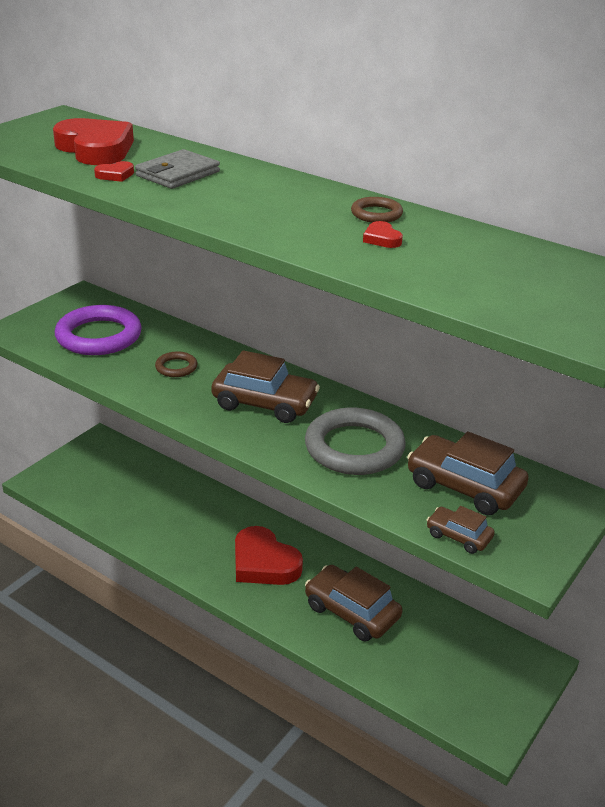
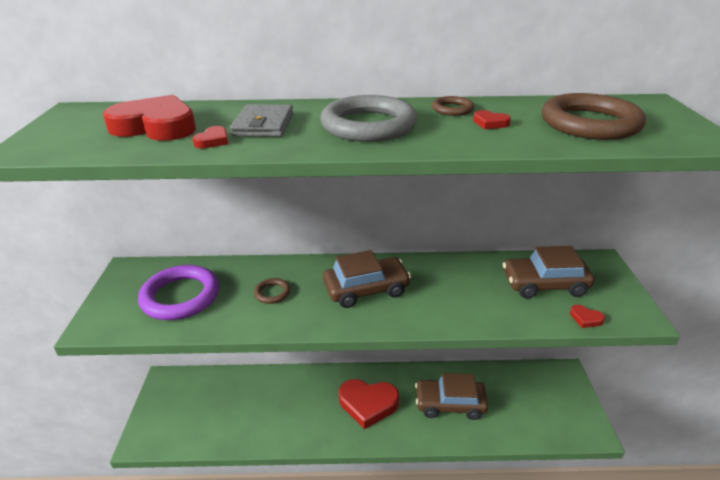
camera: 35 degrees left, 0 degrees up
grey ring [305,408,406,475] -> grey ring moved to [320,95,417,142]
brown car [427,506,495,554] -> red heart [570,305,605,328]
none -> brown ring [541,93,646,140]

